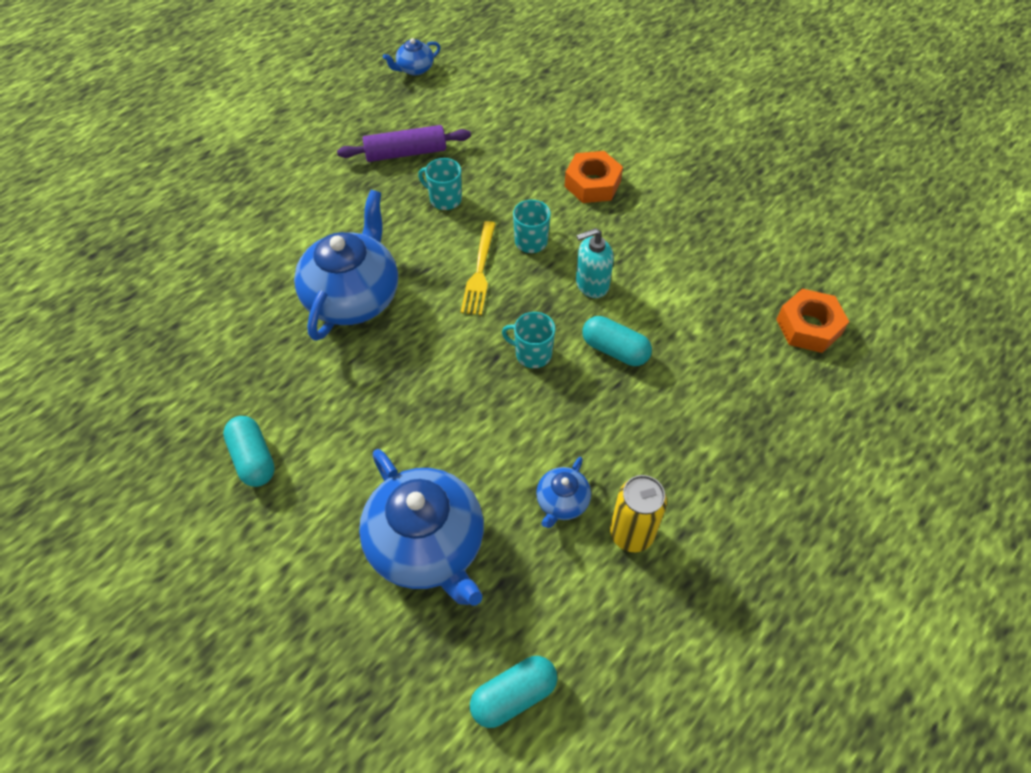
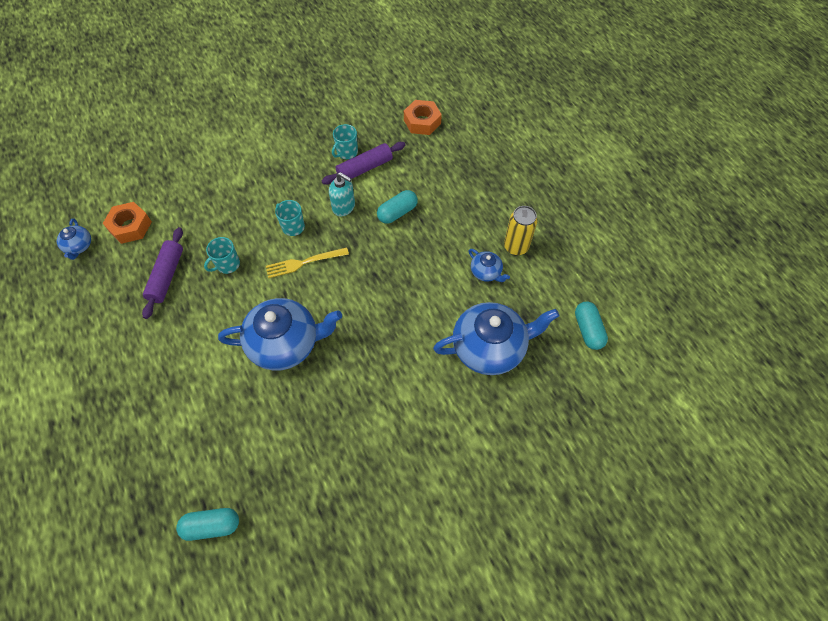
camera: 70 degrees left, 5 degrees up
turquoise capsule [223,416,275,487] -> turquoise capsule moved to [176,508,239,541]
blue teapot [294,190,398,341] -> blue teapot turned 135 degrees clockwise [218,298,342,371]
yellow fork [461,221,496,315] -> yellow fork turned 135 degrees clockwise [266,247,349,278]
turquoise mug [502,312,555,368] -> turquoise mug moved to [332,124,358,159]
orange nut [564,151,623,203] -> orange nut moved to [103,202,152,244]
turquoise soap dispenser [576,228,614,298] -> turquoise soap dispenser turned 60 degrees counterclockwise [329,172,355,217]
none -> purple rolling pin [322,142,406,184]

